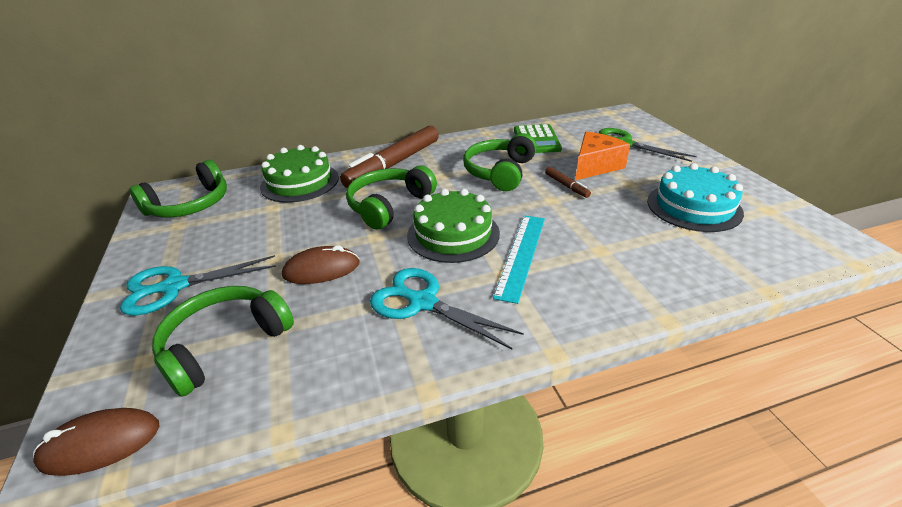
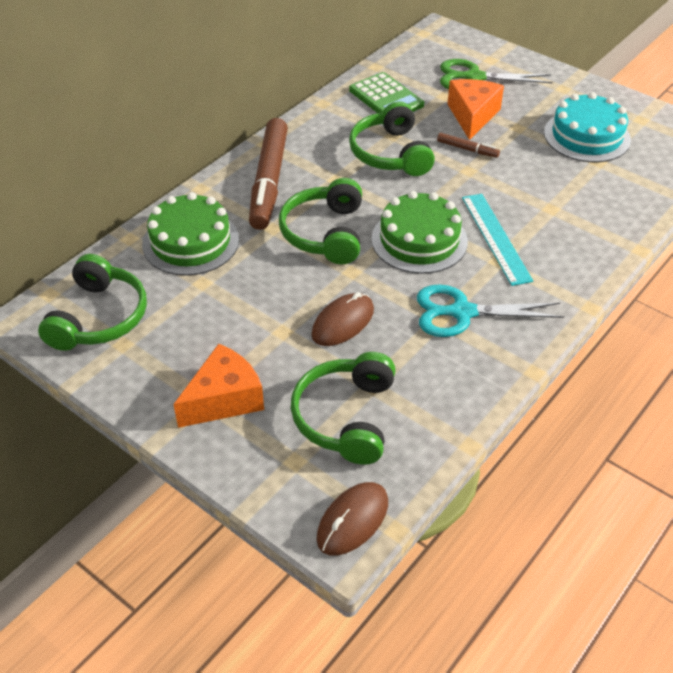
camera: 35 degrees left, 10 degrees up
turquoise scissors [120,255,276,315] -> orange cheese [173,344,264,428]

